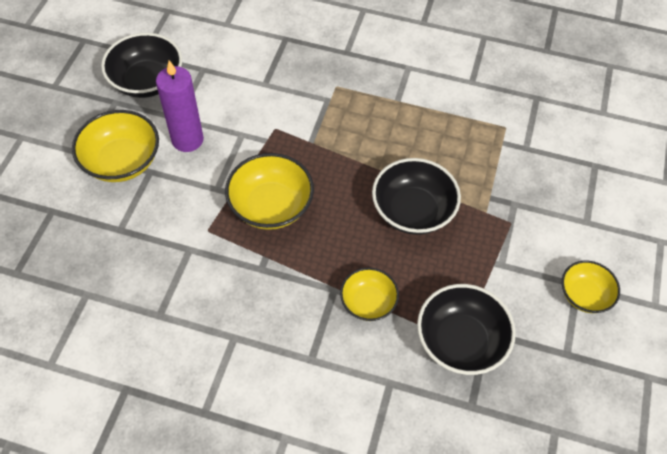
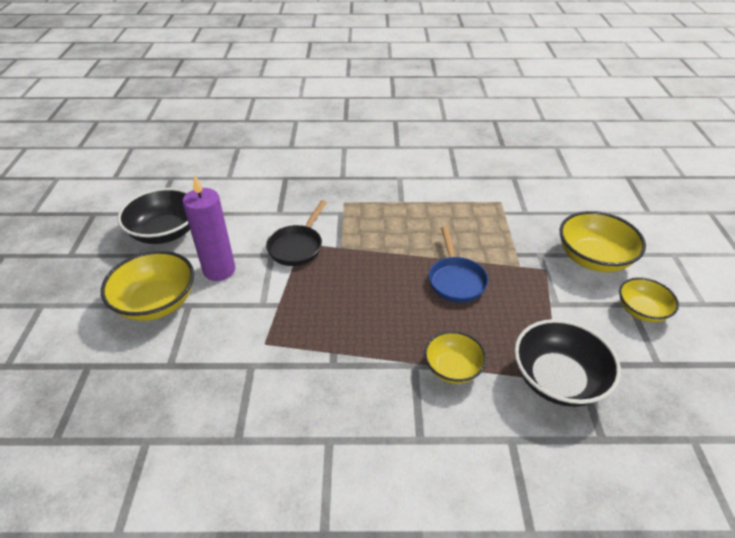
camera: 15 degrees left, 15 degrees down
yellow bowl [225,153,314,230] -> yellow bowl moved to [560,211,646,272]
black bowl [372,158,461,235] -> blue pan [429,226,488,303]
none -> black pan [266,200,327,266]

